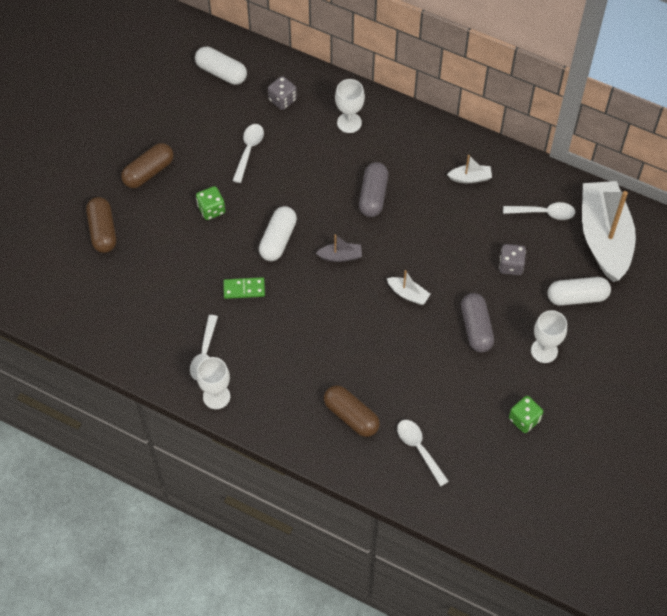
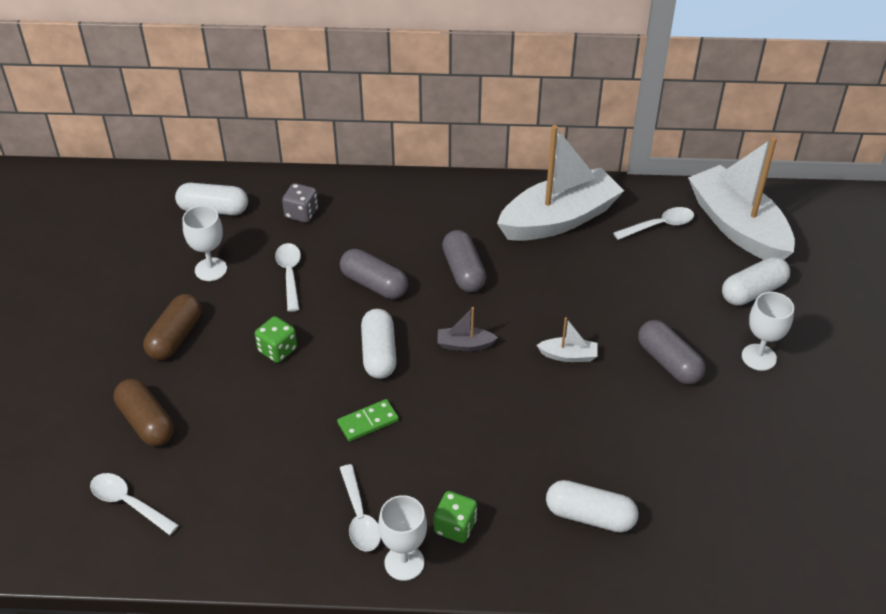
camera: 25 degrees left, 15 degrees down
grey boat [316,234,362,262] -> grey boat turned 150 degrees counterclockwise [437,307,498,351]
brown capsule [324,385,380,437] -> white capsule [546,480,639,532]
white goblet [335,79,365,133] -> white goblet moved to [182,205,227,281]
white spoon [397,420,449,487] -> white spoon moved to [90,473,179,535]
white boat [447,155,492,183] -> white boat [497,125,624,241], size x2.49
grey dice [499,244,526,275] -> none
green dice [509,396,543,433] -> green dice moved to [434,491,477,543]
none -> grey capsule [340,249,408,299]

